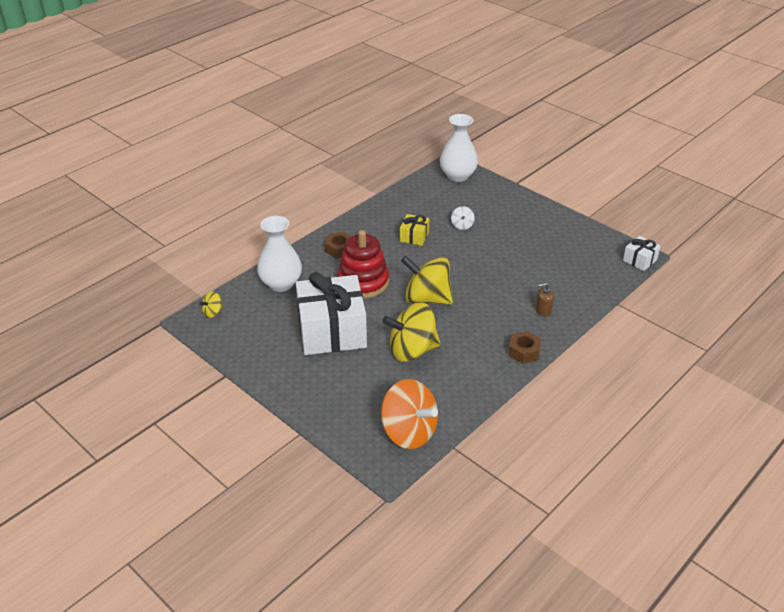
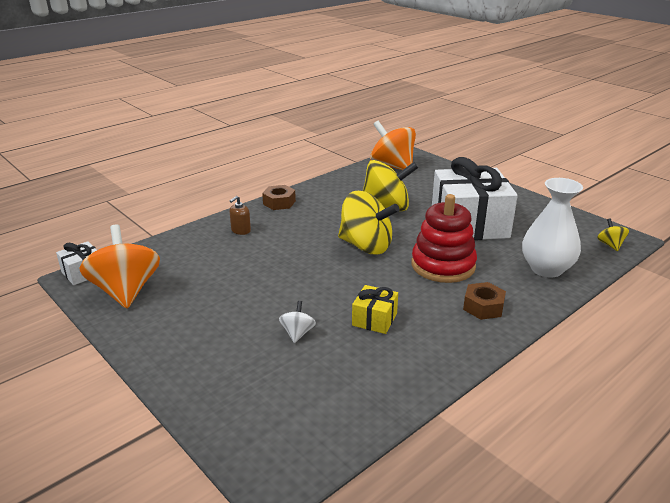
camera: 175 degrees left, 10 degrees down
yellow spinning top [199,291,223,318] -> yellow spinning top turned 60 degrees counterclockwise [597,219,629,251]
white vase [440,114,478,182] -> none
brown soap dispenser [535,283,554,316] -> brown soap dispenser turned 135 degrees clockwise [229,196,251,235]
none -> orange spinning top [79,224,160,308]

